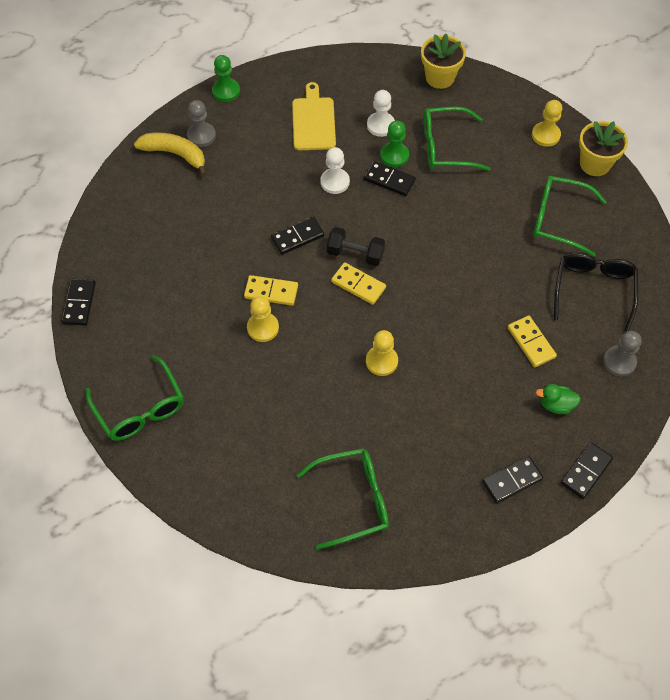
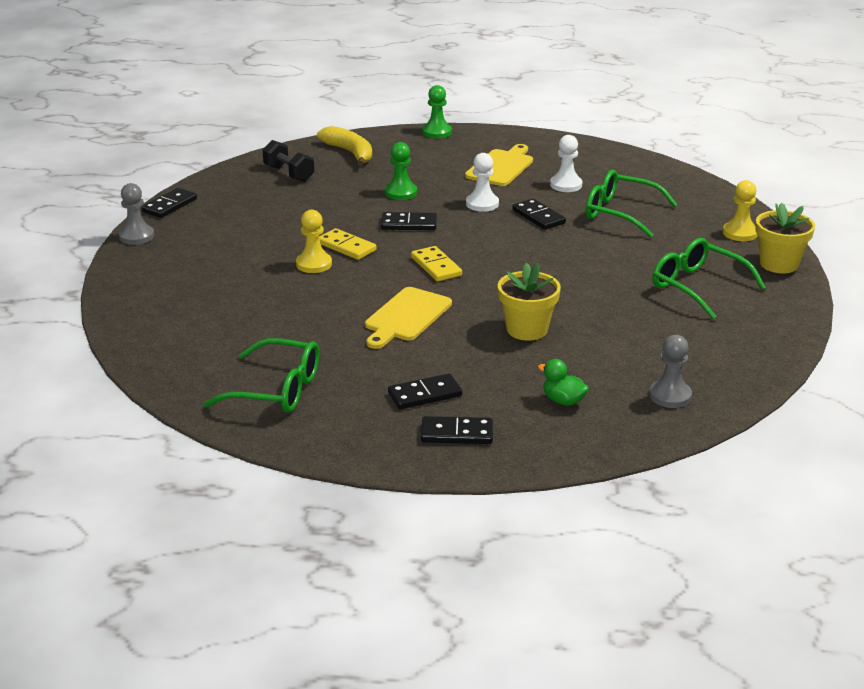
camera: 30 degrees right, 30 degrees down
green glasses [86,355,184,441] -> none
grey pawn [187,100,216,147] -> grey pawn moved to [119,183,154,245]
black dumbbell [327,227,385,266] -> black dumbbell moved to [263,140,314,182]
yellow pawn [366,330,398,376] -> yellow cutting board [365,287,452,349]
green pawn [380,121,409,167] -> green pawn moved to [385,142,417,200]
yellow flower pot [421,34,466,89] -> yellow flower pot moved to [498,263,561,341]
yellow domino [508,316,557,367] -> none
black glasses [554,252,639,332] -> none
black domino [561,442,613,499] -> black domino moved to [388,373,462,409]

